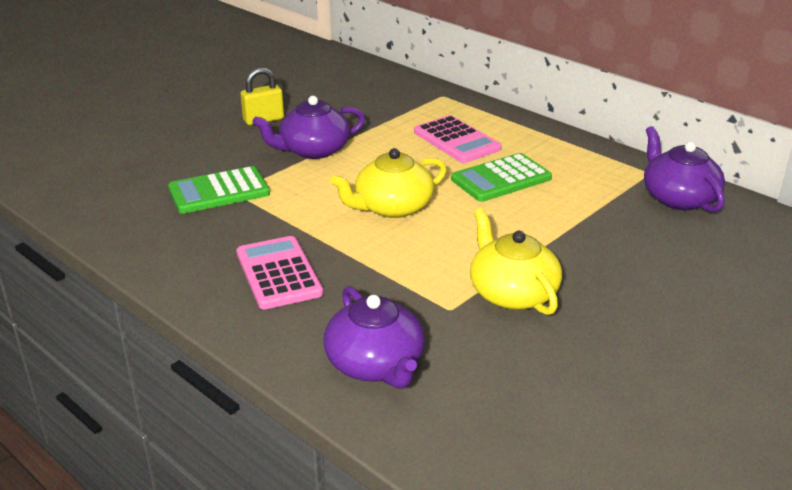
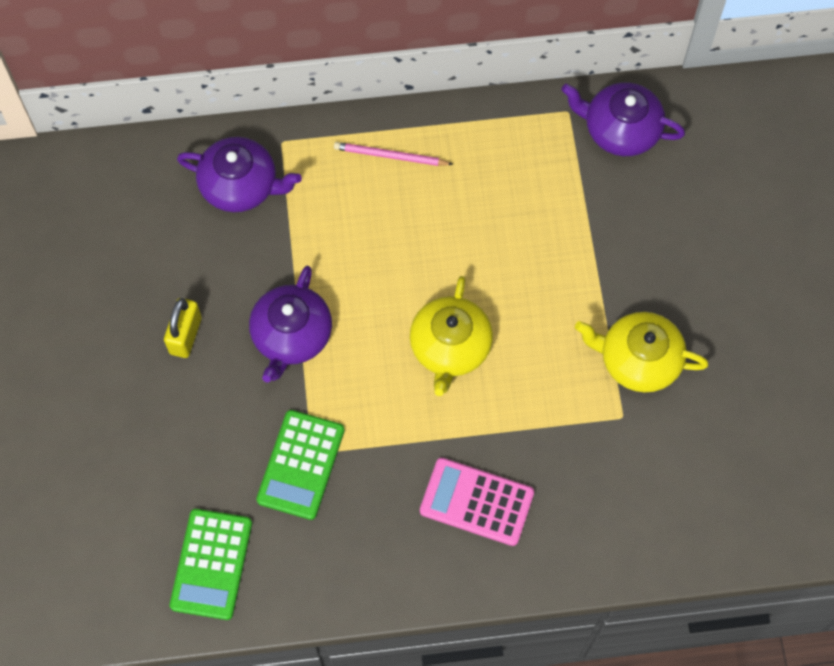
camera: 50 degrees left, 35 degrees up
purple teapot [324,286,425,389] -> purple teapot moved to [177,137,302,212]
pink calculator [414,115,501,163] -> none
green calculator [451,153,552,202] -> green calculator moved to [170,509,252,620]
none -> pink pencil [334,142,453,166]

